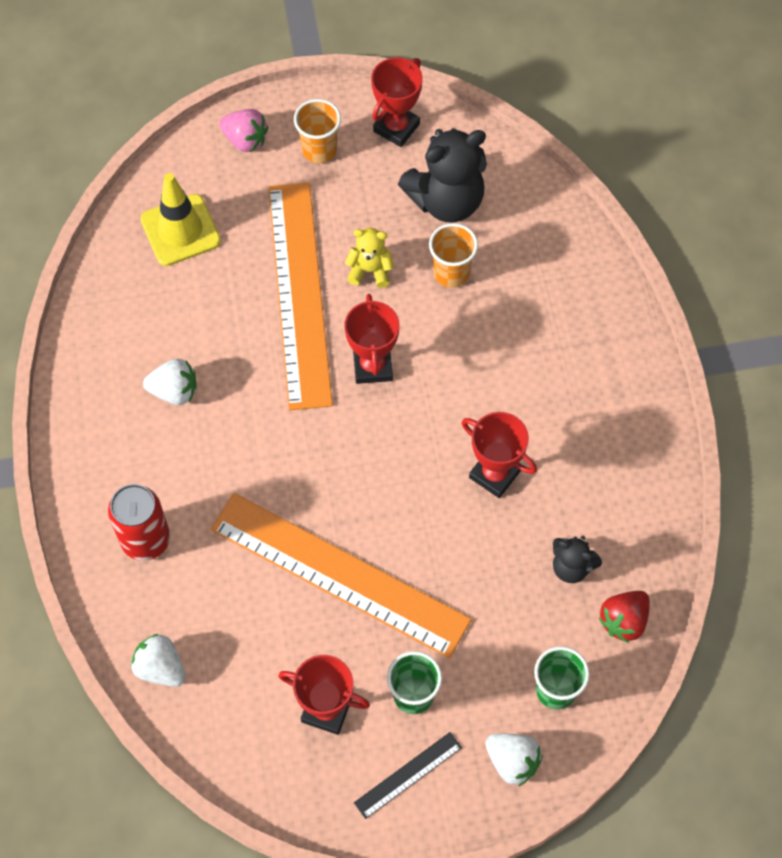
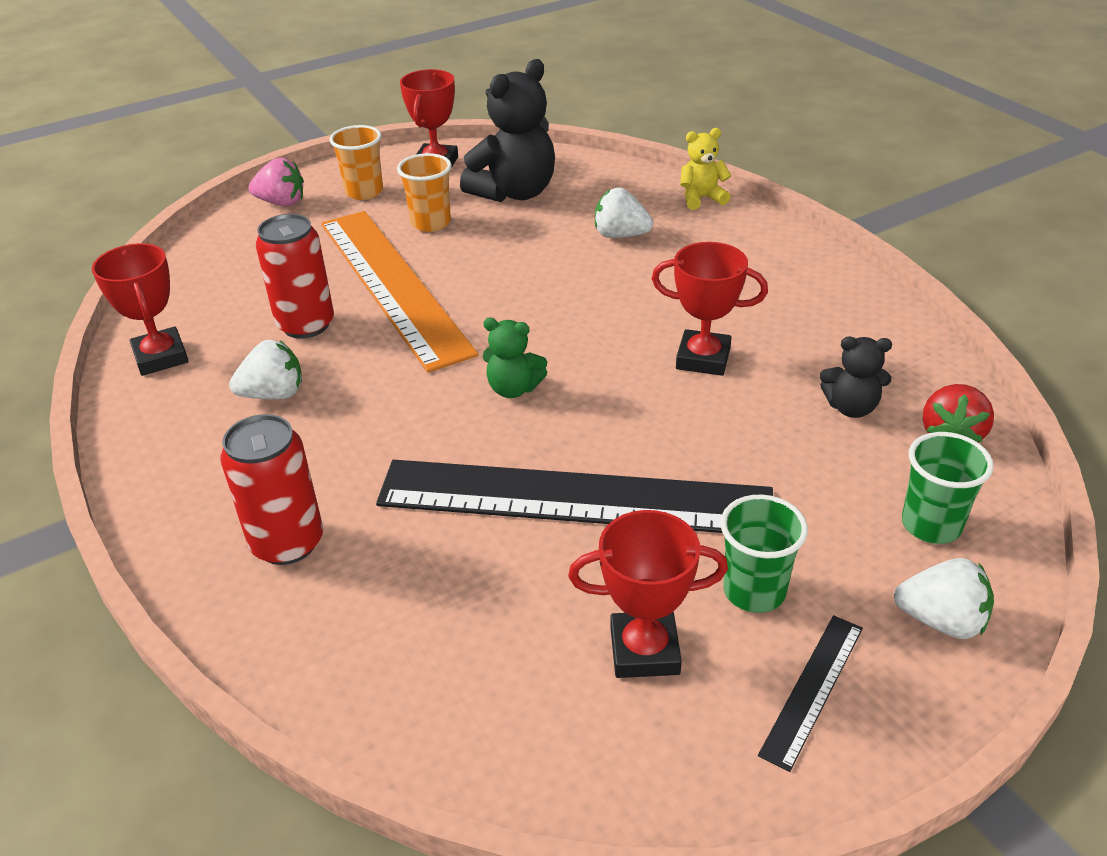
camera: 20 degrees left, 25 degrees down
white strawberry [131,634,186,687] -> white strawberry moved to [595,188,653,238]
yellow traffic cone [140,173,221,266] -> none
orange ruler [211,493,472,658] -> black ruler [376,460,773,533]
red trophy [344,294,400,384] -> red trophy moved to [92,243,189,376]
yellow teddy bear [345,228,394,288] -> yellow teddy bear moved to [680,128,731,210]
orange cup [429,223,478,288] -> orange cup moved to [397,153,452,232]
none -> red can [256,214,334,339]
none -> green teddy bear [483,318,547,398]

